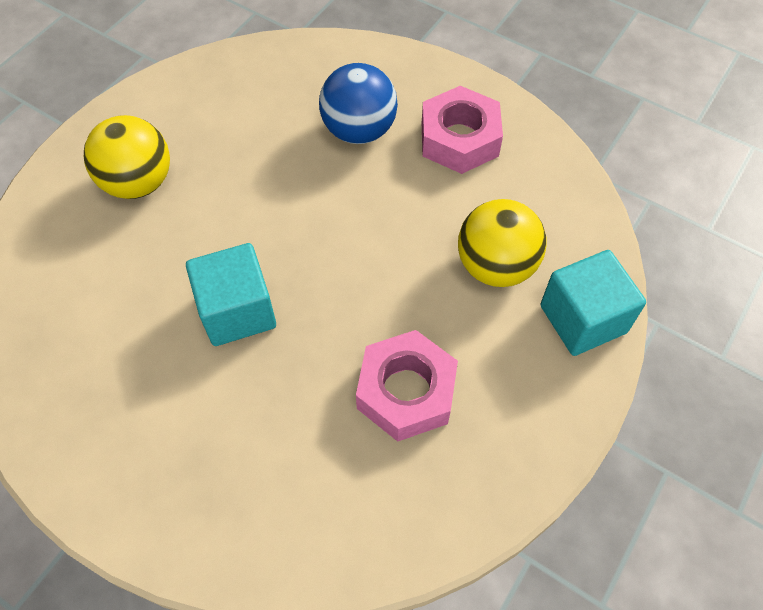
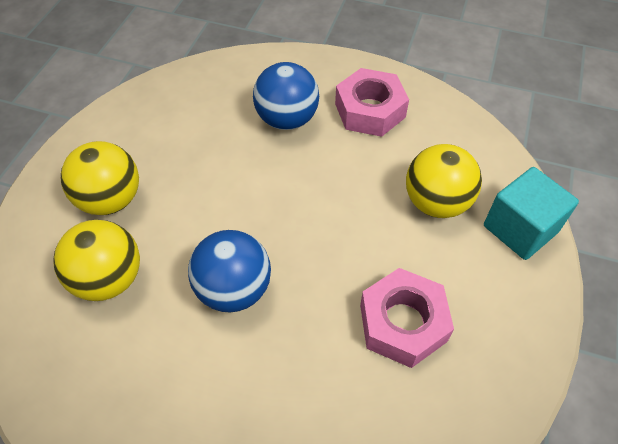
camera: 15 degrees left, 5 degrees down
turquoise cube [186,243,276,346] -> blue ball [188,230,271,312]
none -> yellow ball [53,220,140,301]

